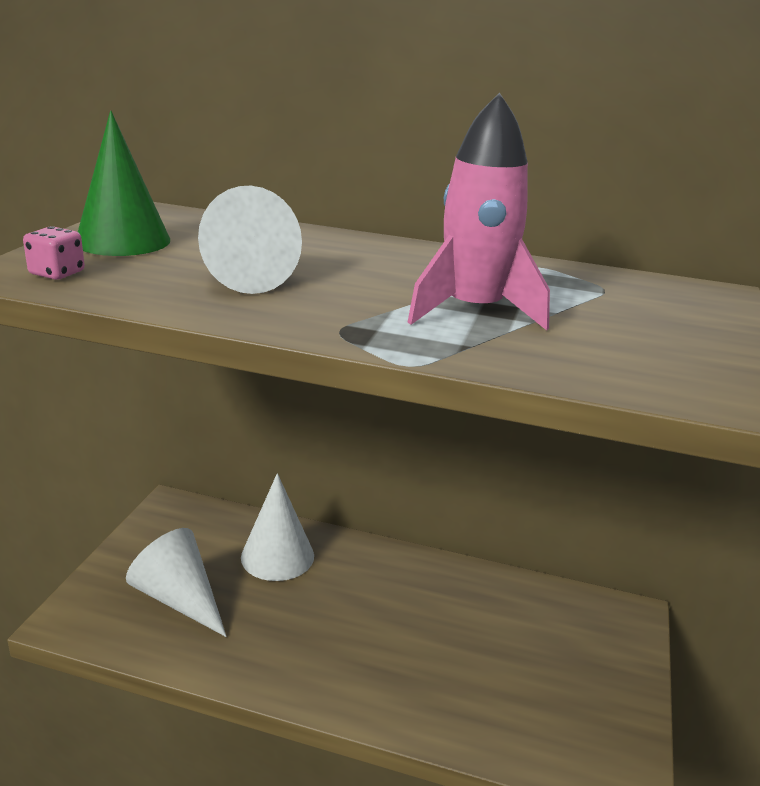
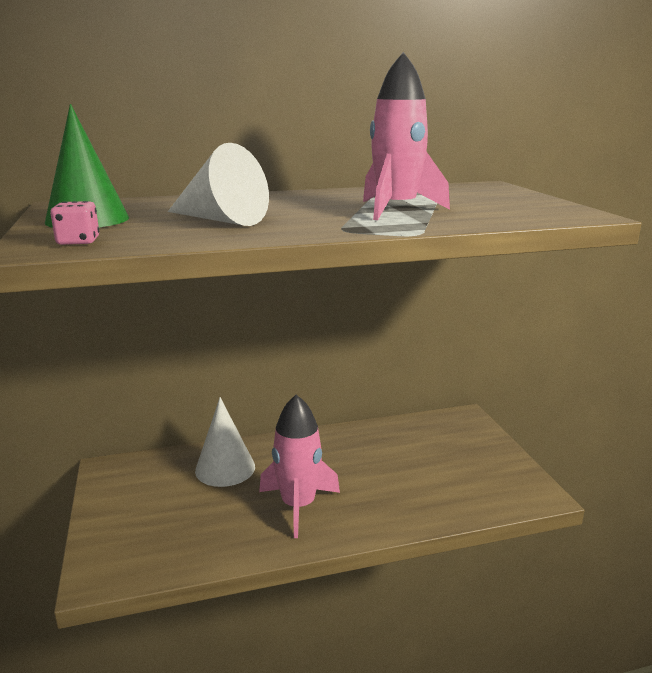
camera: 30 degrees left, 5 degrees down
white cone [126,528,227,637] -> none
none -> pink rocket [259,394,340,538]

